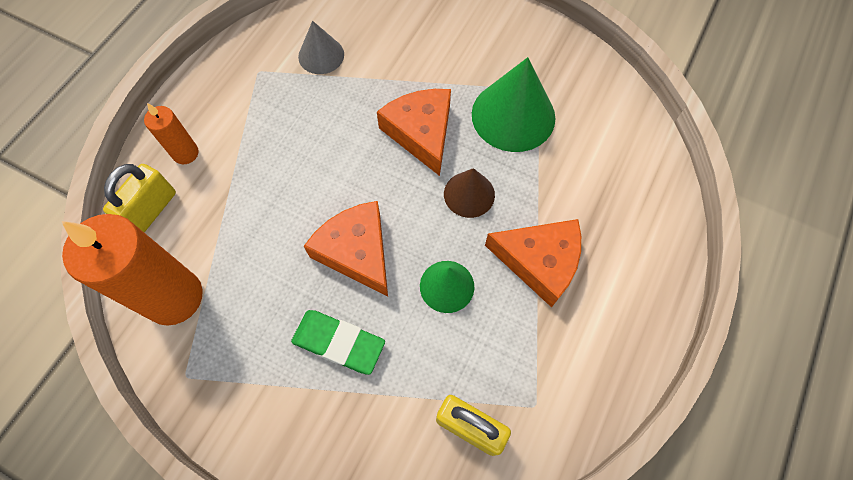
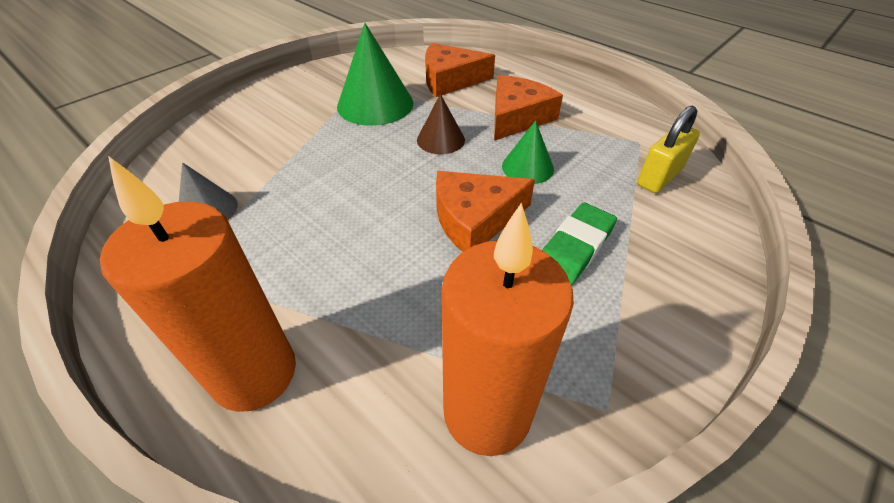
camera: 75 degrees left, 20 degrees down
yellow padlock [103,164,176,233] -> none
orange candle [144,103,199,164] -> orange candle [100,156,296,412], size x2.00
orange cheese [377,89,451,176] -> orange cheese moved to [425,43,495,97]

